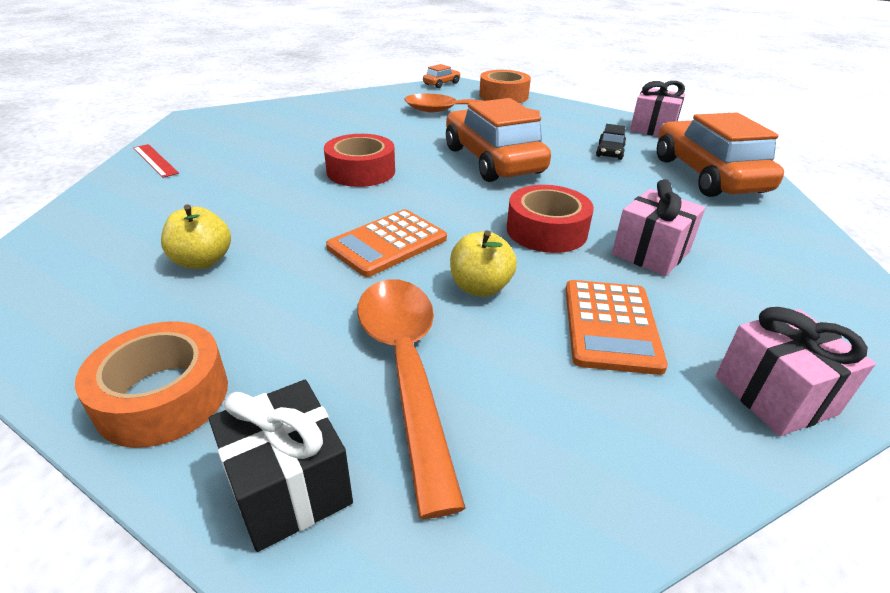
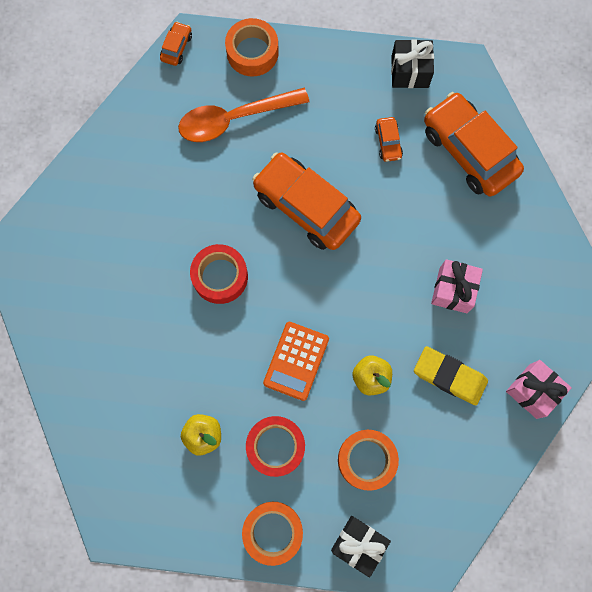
camera: 25 degrees left, 40 degrees up
red ruler [133,144,179,178] -> none
orange spoon [357,279,466,519] -> orange tape [338,430,399,491]
red tape [507,185,594,253] -> red tape moved to [246,416,305,477]
orange calculator [565,280,668,375] -> yellow eraser [414,346,488,406]
black car [596,124,626,160] -> orange car [375,117,403,162]
pink gift [630,81,685,136] -> black gift [391,39,434,88]

